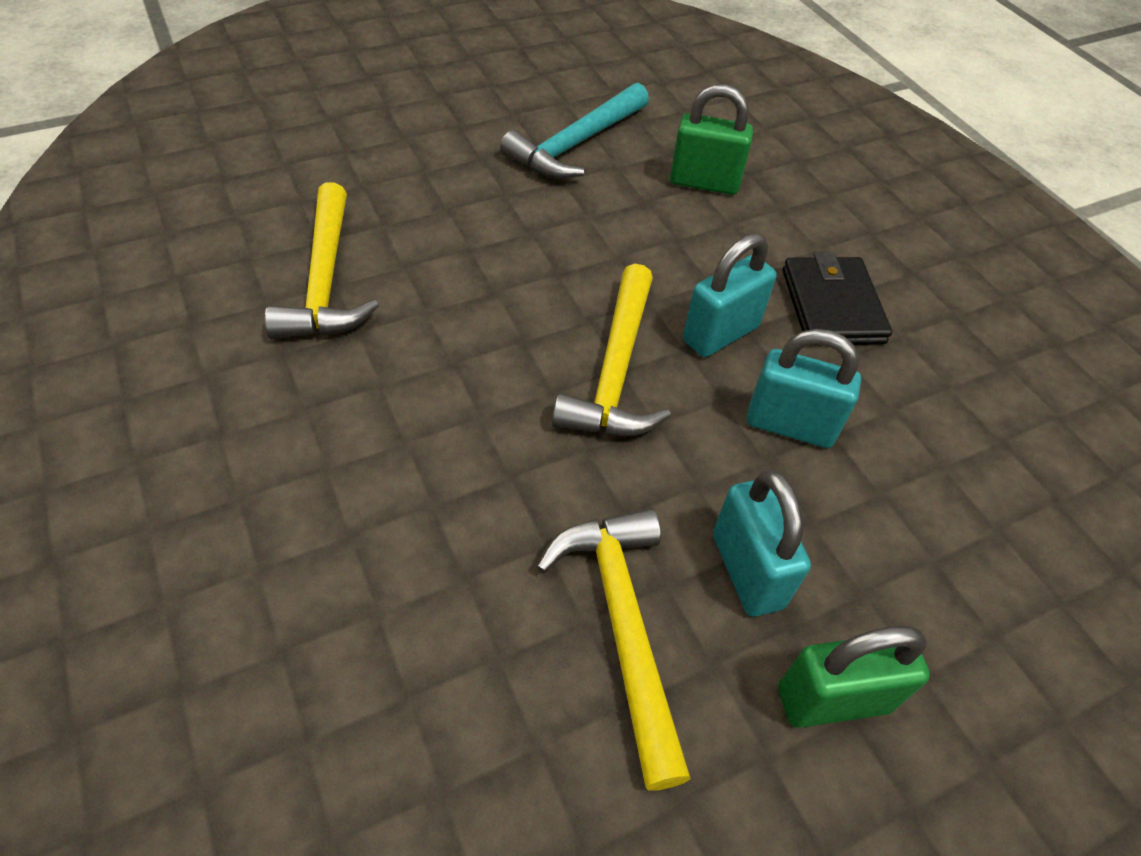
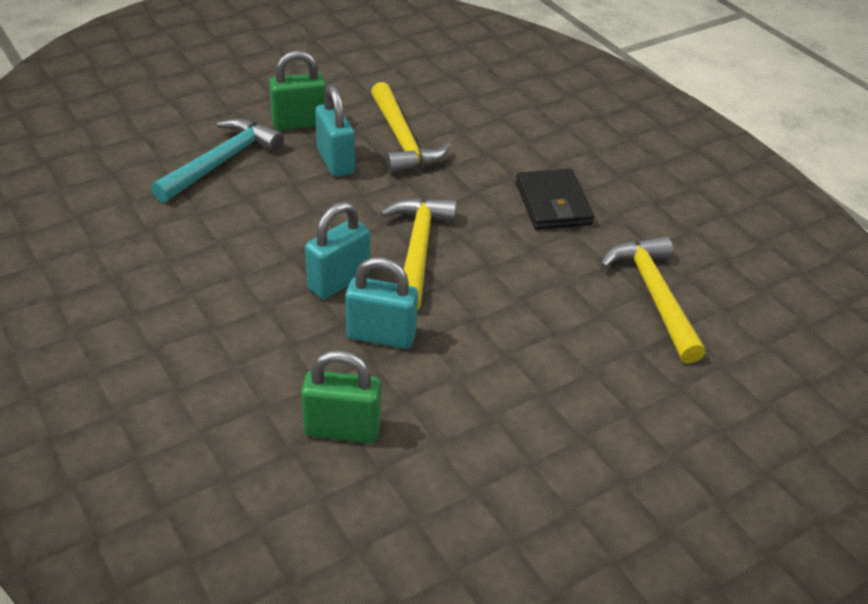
camera: 175 degrees right, 10 degrees down
turquoise hammer [500,83,649,179] -> turquoise hammer moved to [151,118,284,203]
turquoise padlock [746,329,861,448] -> turquoise padlock moved to [345,257,418,349]
black wallet [783,252,892,346] -> black wallet moved to [516,169,594,230]

